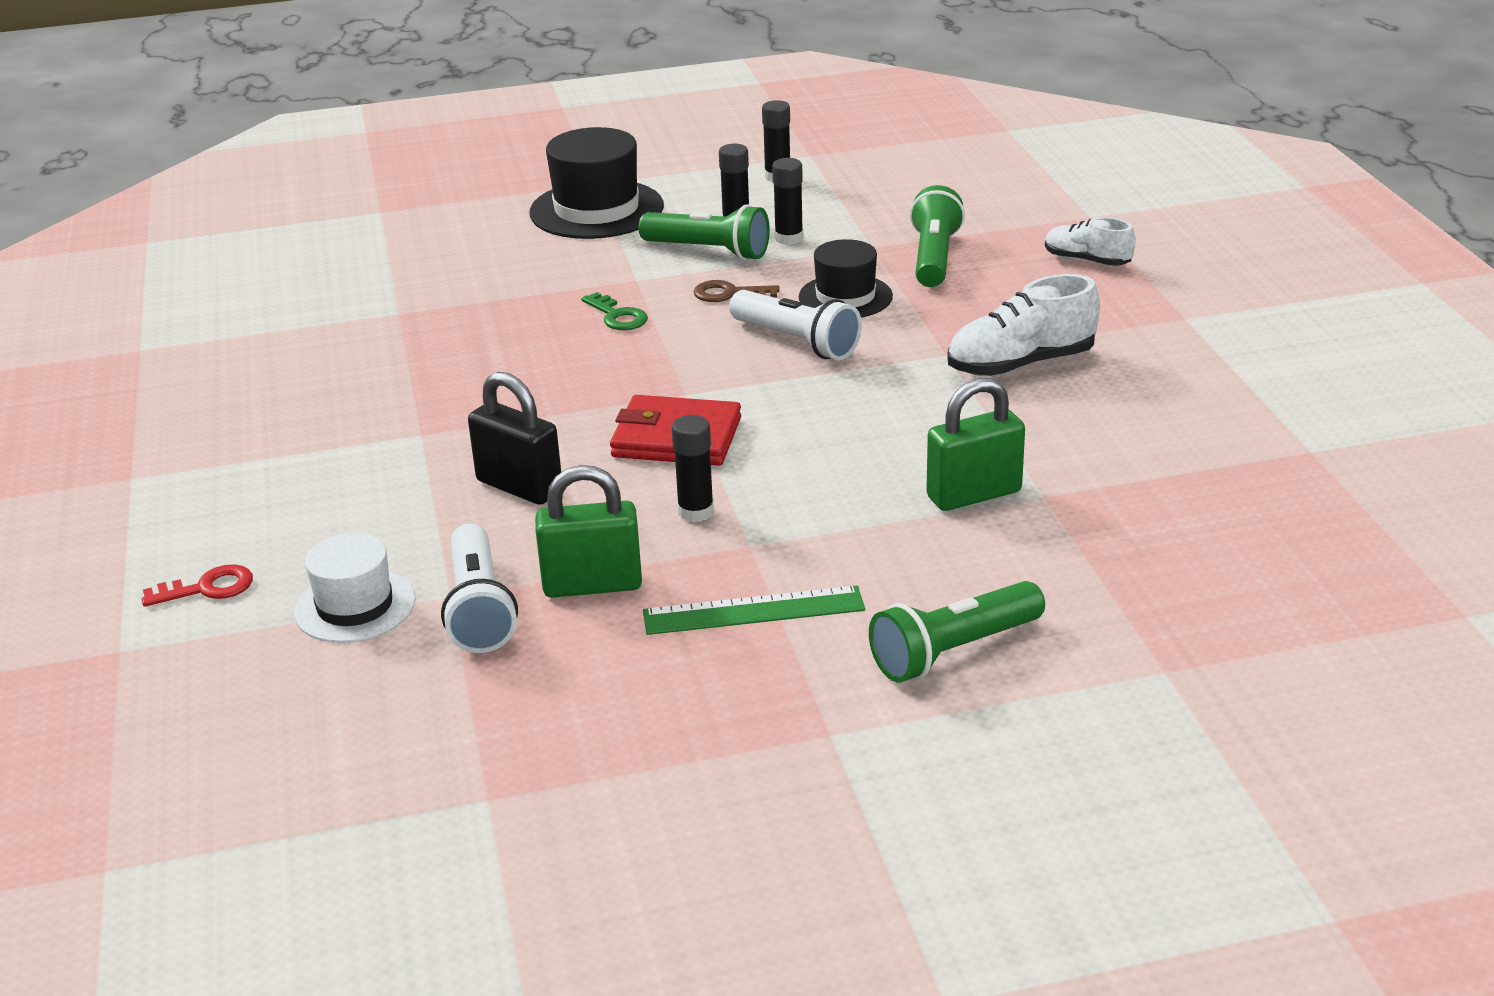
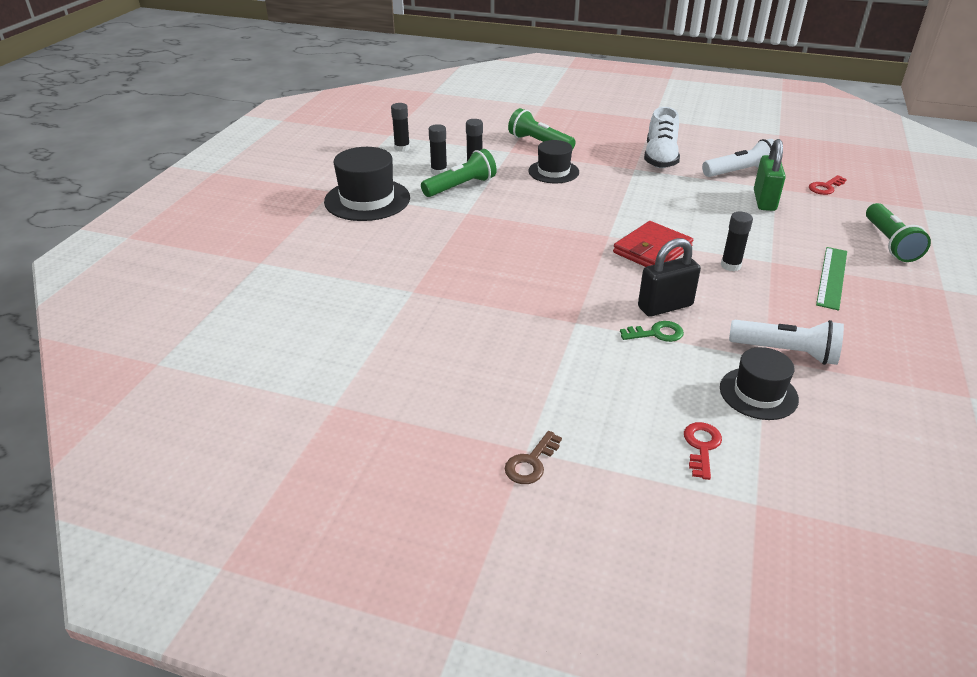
camera: 60 degrees left, 5 degrees up
white hat [294,533,416,643] -> black hat [720,347,799,420]
green padlock [535,465,642,598] -> none
green key [581,292,648,330] -> green key moved to [620,321,684,342]
brown key [693,280,780,302] -> brown key moved to [504,431,562,484]
white flashlight [729,290,862,360] -> white flashlight moved to [702,139,775,177]
white shoe [1045,217,1136,266] -> none
none -> red key [809,175,847,195]

